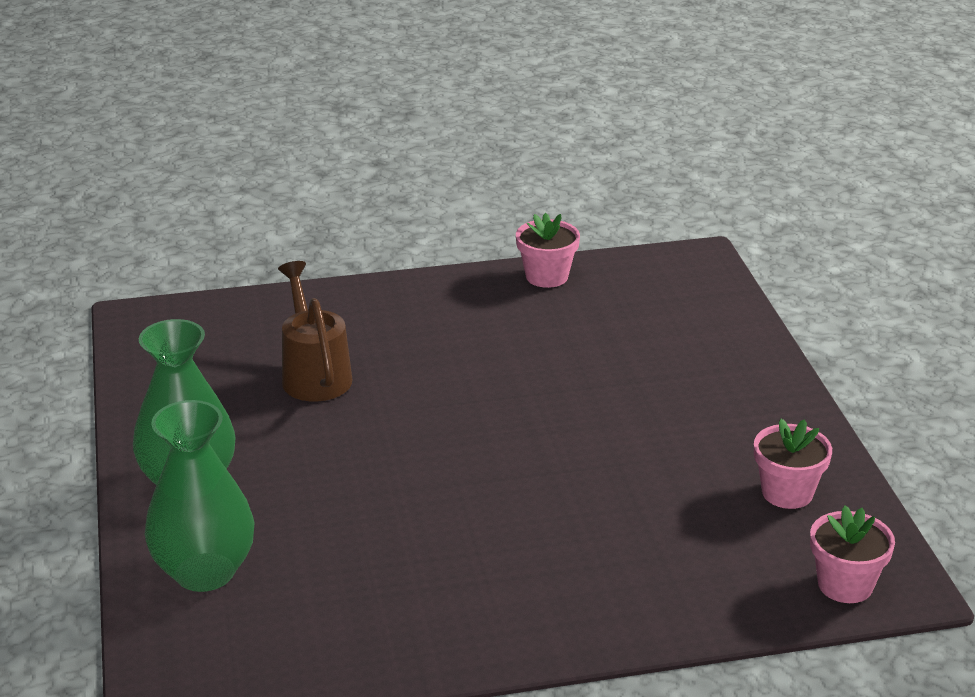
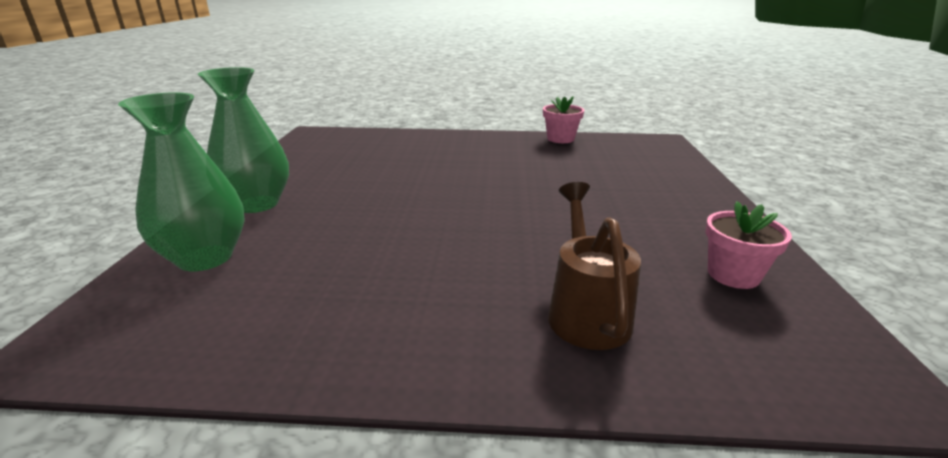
camera: 15 degrees right, 5 degrees down
brown watering can [278,261,353,402] -> brown watering can moved to [548,182,641,350]
pink flower pot [810,505,895,603] -> none

